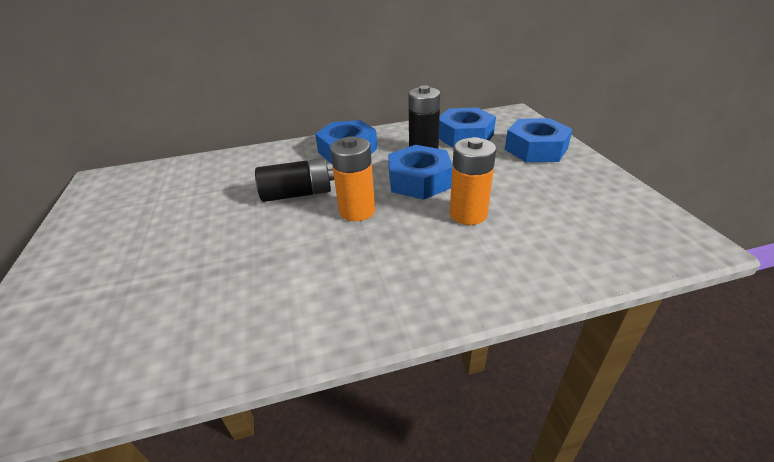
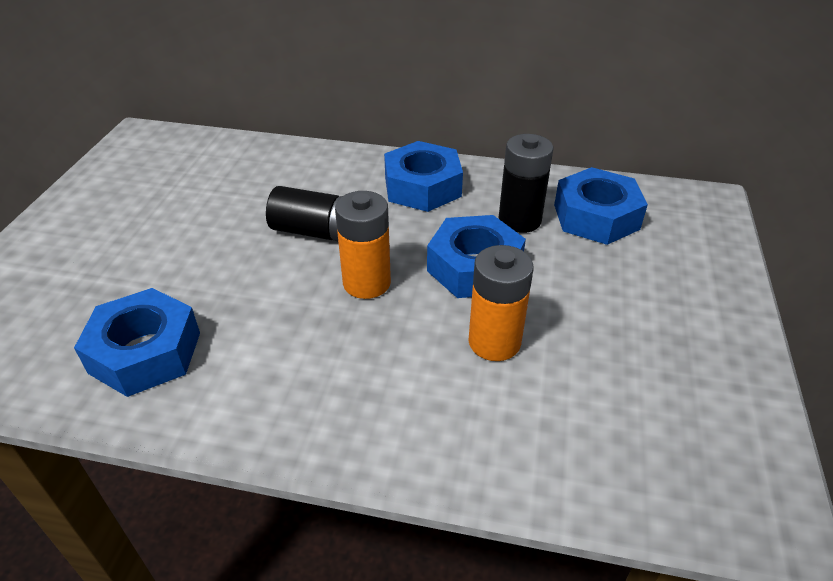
camera: 25 degrees right, 5 degrees up
blue nut [505,118,573,162] -> blue nut moved to [74,288,200,397]

